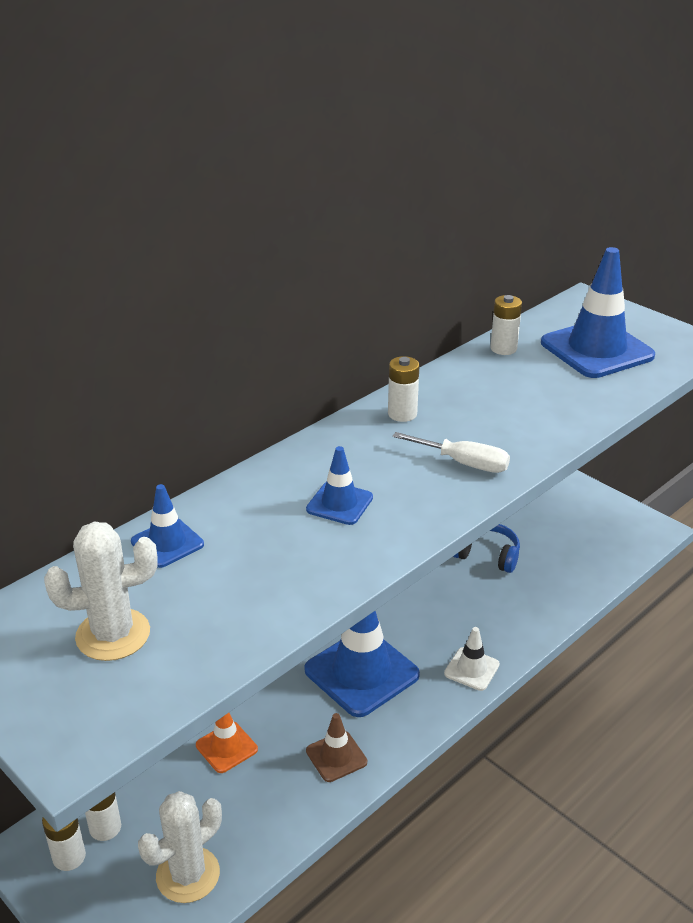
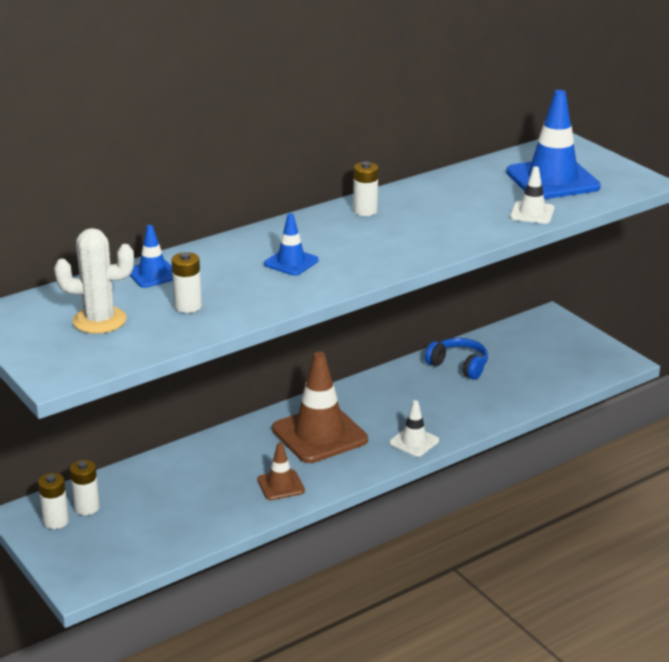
camera: 10 degrees right, 5 degrees down
white cactus [138,791,222,903] -> none
orange traffic cone [196,713,258,773] -> none
blue traffic cone [304,611,420,717] -> brown traffic cone [272,351,368,463]
white screwdriver [393,432,510,473] -> none
white battery [490,295,522,355] -> white battery moved to [171,252,202,313]
none -> white traffic cone [510,166,555,224]

